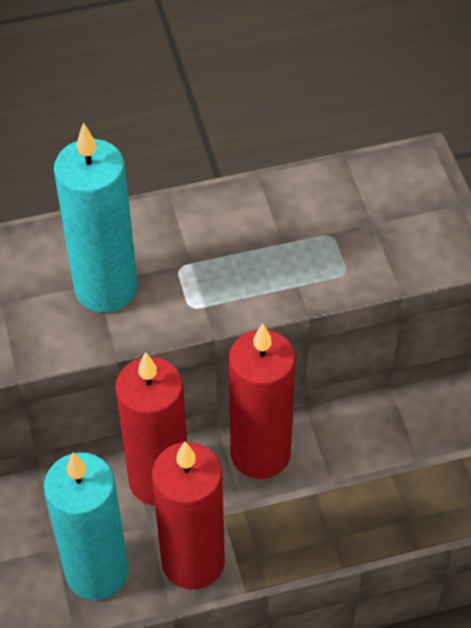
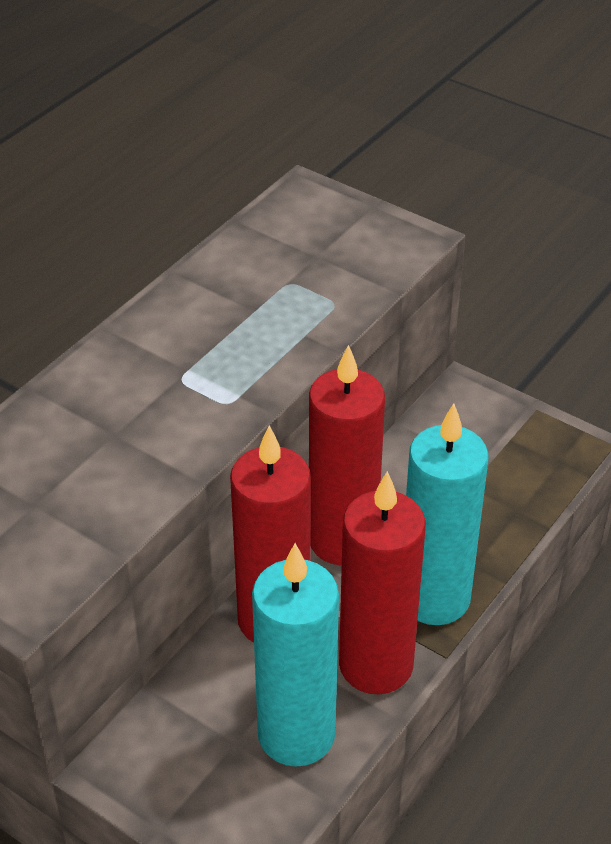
camera: 40 degrees left, 10 degrees down
turquoise candle [54,123,138,313] -> turquoise candle moved to [406,403,489,625]

